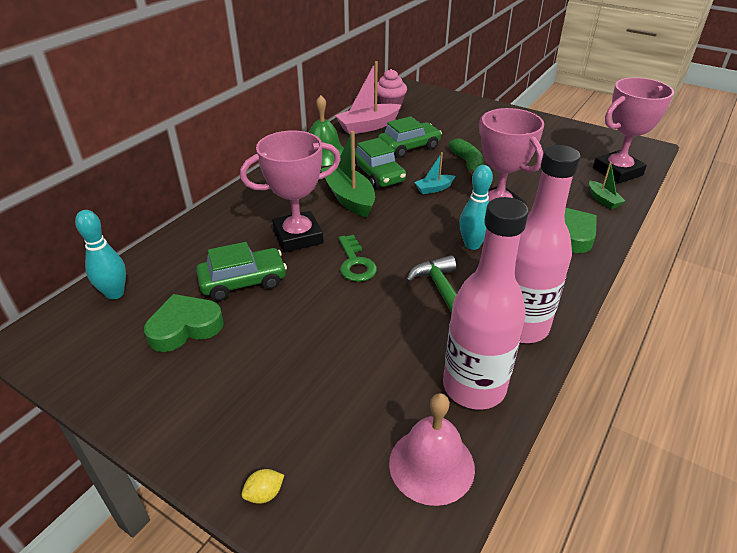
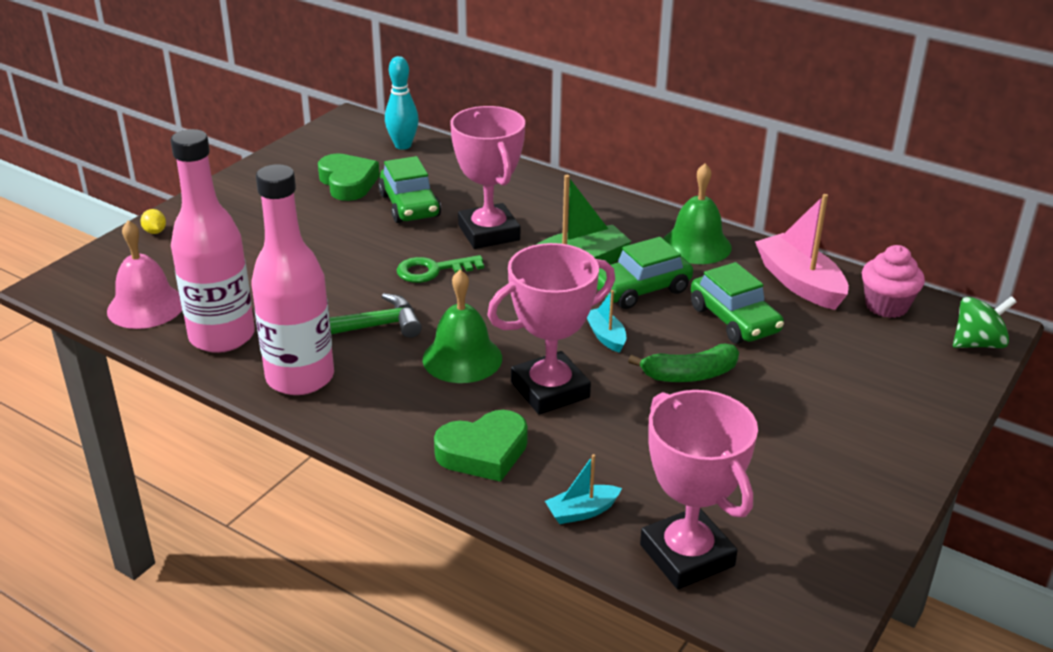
camera: 90 degrees right, 5 degrees down
turquoise bowling pin [459,165,493,250] -> green bell [423,270,502,383]
green boat [589,162,625,209] -> turquoise boat [545,454,622,524]
none -> green spinning top [953,296,1017,348]

